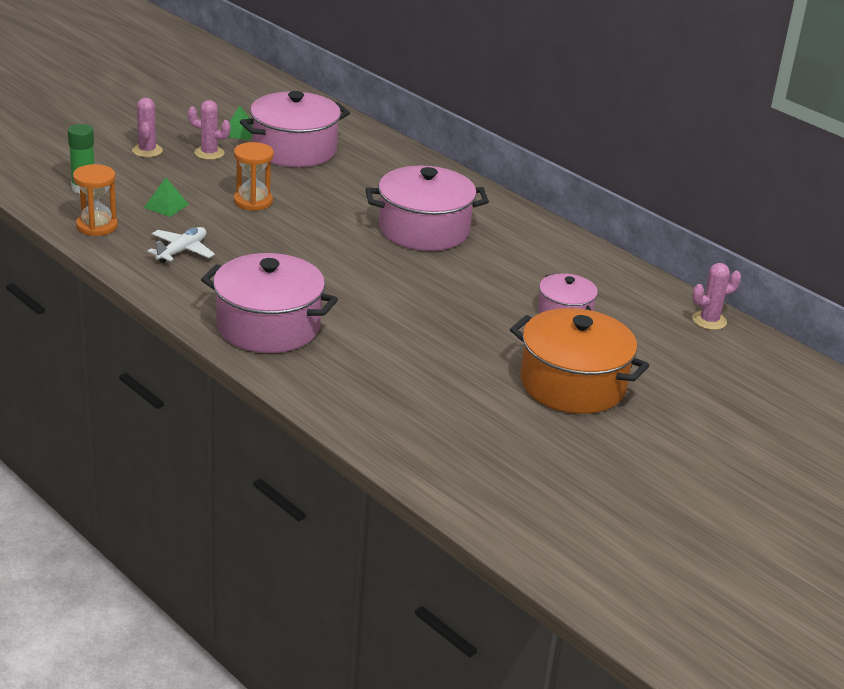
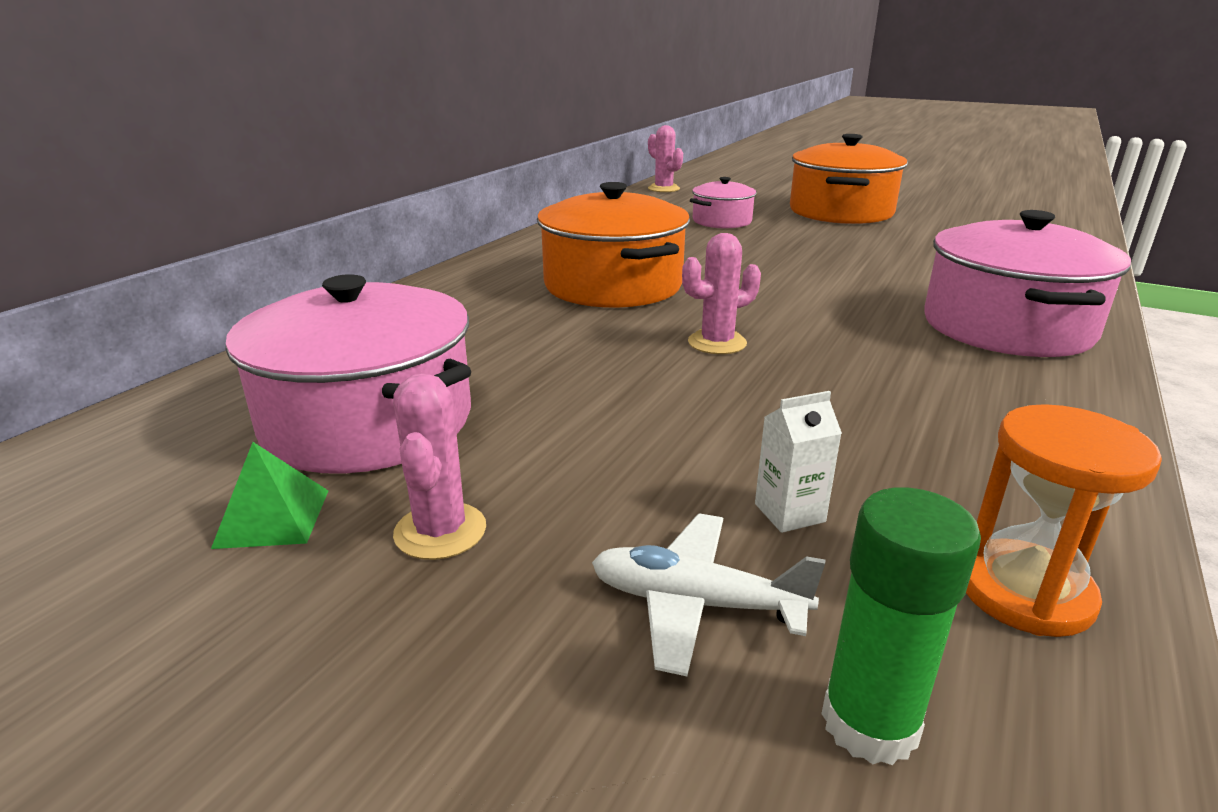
camera: 105 degrees left, 5 degrees down
pink cactus [132,97,163,157] -> pink cactus moved to [682,233,761,354]
green pyramid [144,178,189,217] -> white carton [755,391,842,533]
white plane [147,227,215,263] -> white plane moved to [592,513,825,676]
orange hourglass [234,142,274,211] -> none
pink pot [365,166,489,251] -> orange pot [537,182,690,308]

